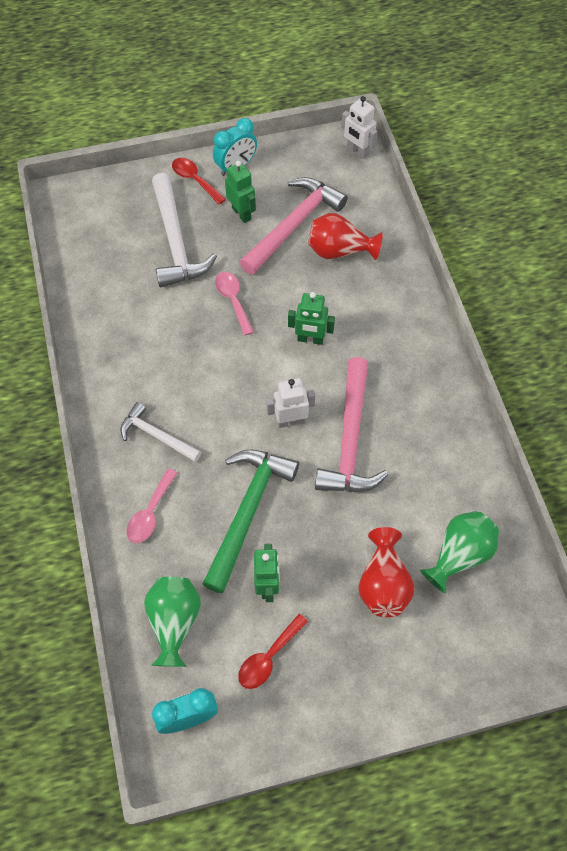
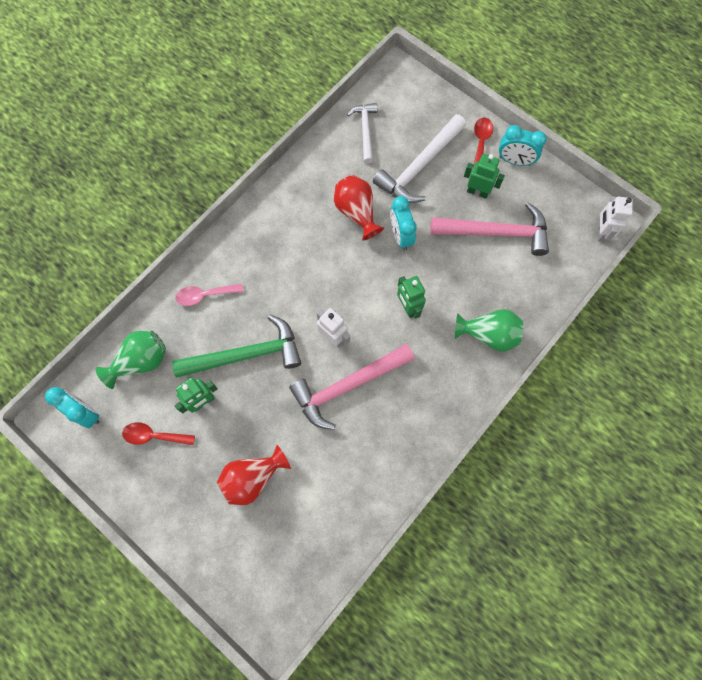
camera: 55 degrees right, 10 degrees up
white hammer [120,402,202,462] -> white hammer moved to [347,103,377,164]
pink spoon [215,272,254,336] -> turquoise clock [390,196,417,250]
green robot [225,161,256,223] -> green robot turned 90 degrees counterclockwise [464,154,505,199]
red vase [308,213,382,260] -> red vase moved to [334,175,384,241]
green vase [420,511,499,594] -> green vase moved to [455,309,523,352]

